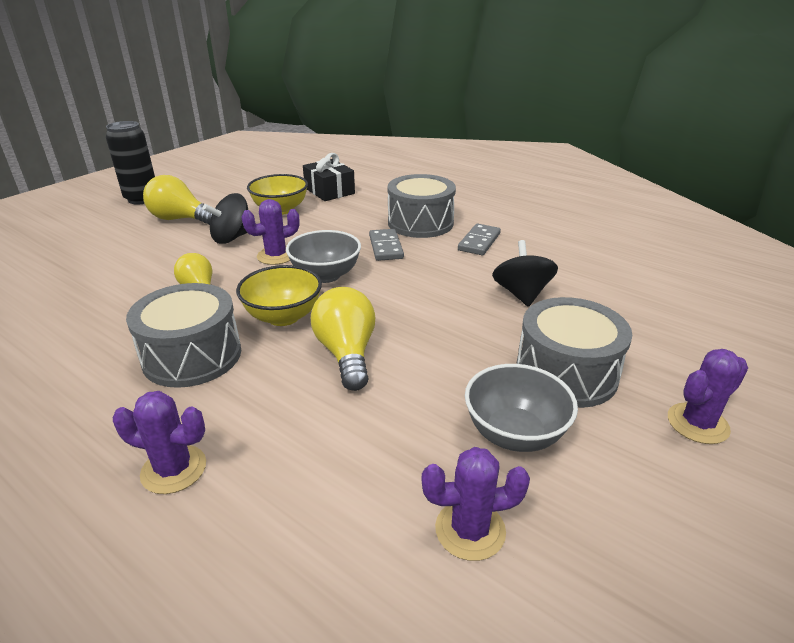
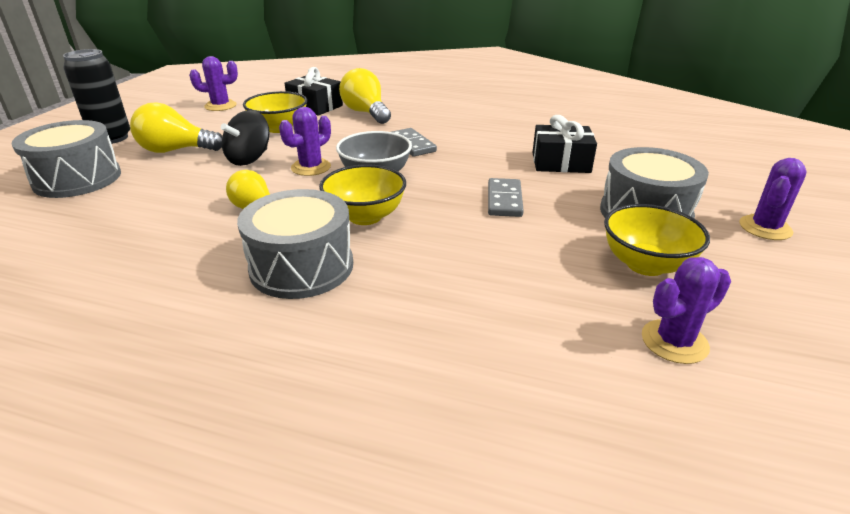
camera: 20 degrees left, 0 degrees up
purple cactus [113,391,206,494] -> purple cactus moved to [189,56,238,111]
yellow light bulb [311,287,375,391] -> yellow light bulb moved to [339,68,391,124]
grey drum [388,174,456,238] -> grey drum moved to [12,120,121,198]
grey domino [458,224,501,255] -> grey domino moved to [488,178,524,217]
grey bowl [465,364,578,452] -> yellow bowl [604,204,710,276]
black spinning top [492,240,558,307] -> black gift [532,115,597,173]

